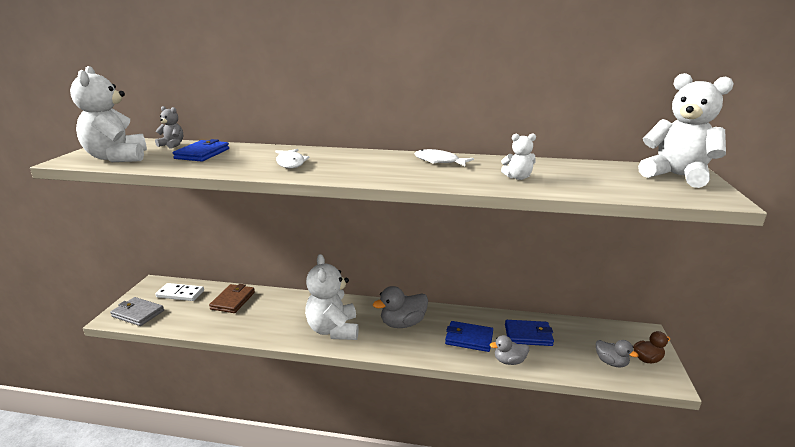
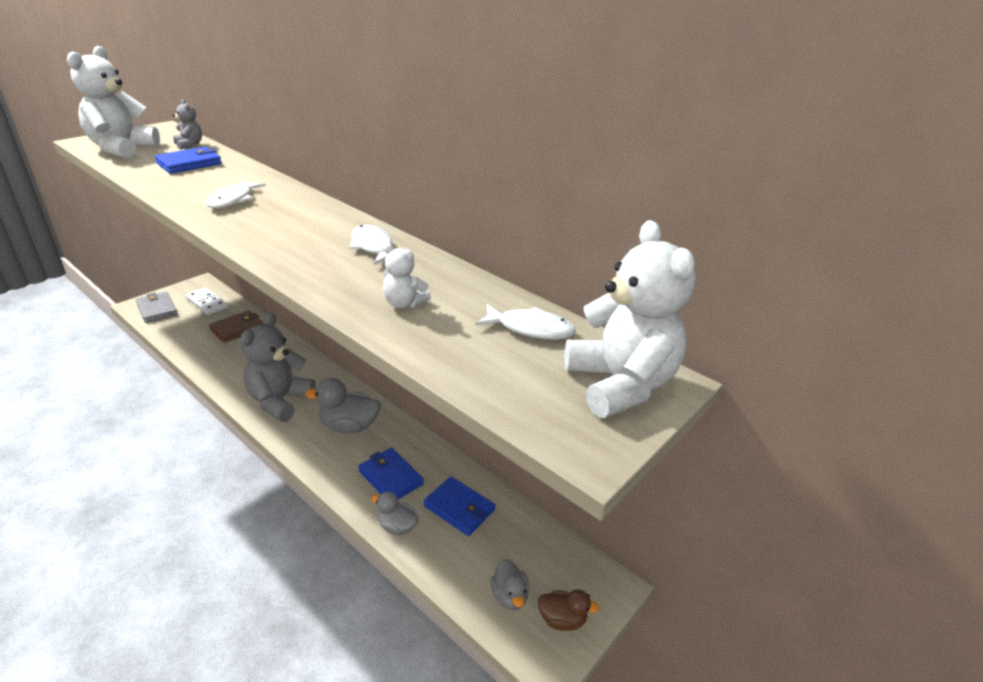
camera: 30 degrees right, 10 degrees up
white teddy bear [305,254,359,340] -> grey teddy bear [241,313,316,422]
none -> white fish [475,304,576,340]

